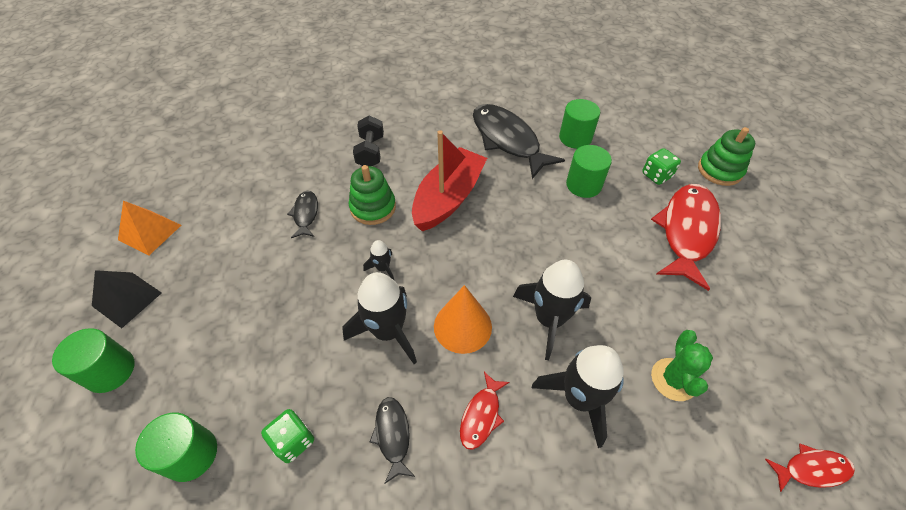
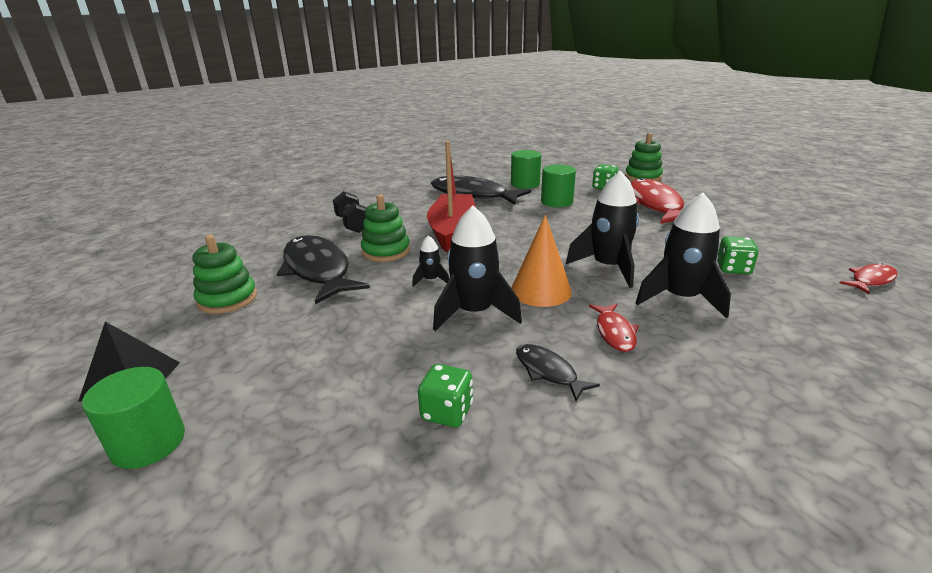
camera: 25 degrees left, 25 degrees down
orange pyramid [118,201,181,256] -> none
green cylinder [135,413,217,482] -> none
black fish [287,191,318,238] -> black fish [277,235,370,304], size x2.10
green cactus [651,330,713,401] -> green dice [717,236,759,274]
none -> green stacking toy [193,235,257,314]

